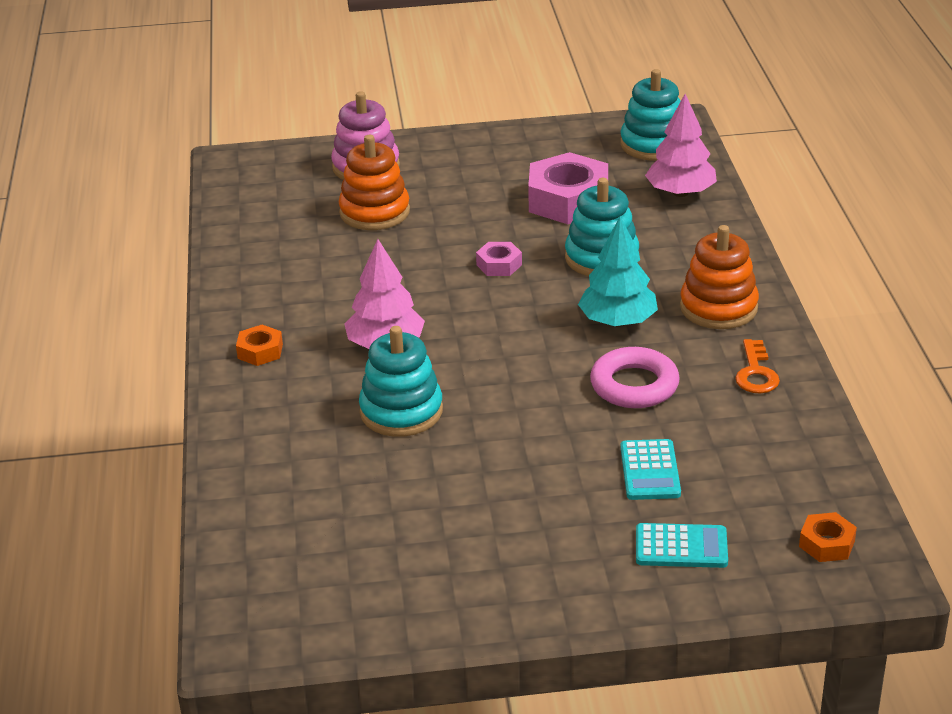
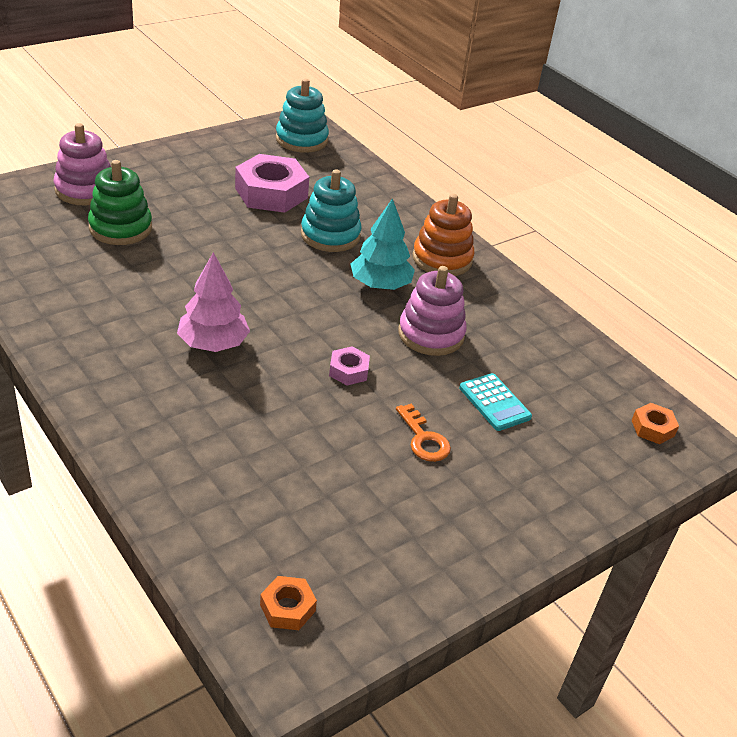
camera: 35 degrees left, 5 degrees up
orange nut [236,325,283,366] -> orange nut moved to [260,576,317,630]
orange stacking toy [339,135,410,230] -> green stacking toy [88,160,152,245]
turquoise stacking toy [359,326,443,437] -> none
pink nut [476,242,522,276] -> pink nut moved to [329,346,370,385]
pink ring [590,347,680,408] -> pink stacking toy [398,266,467,356]
turquoise calculator [636,523,728,568] -> none
pink tree [645,94,717,197] -> none
orange key [735,339,780,394] -> orange key moved to [396,404,451,462]

